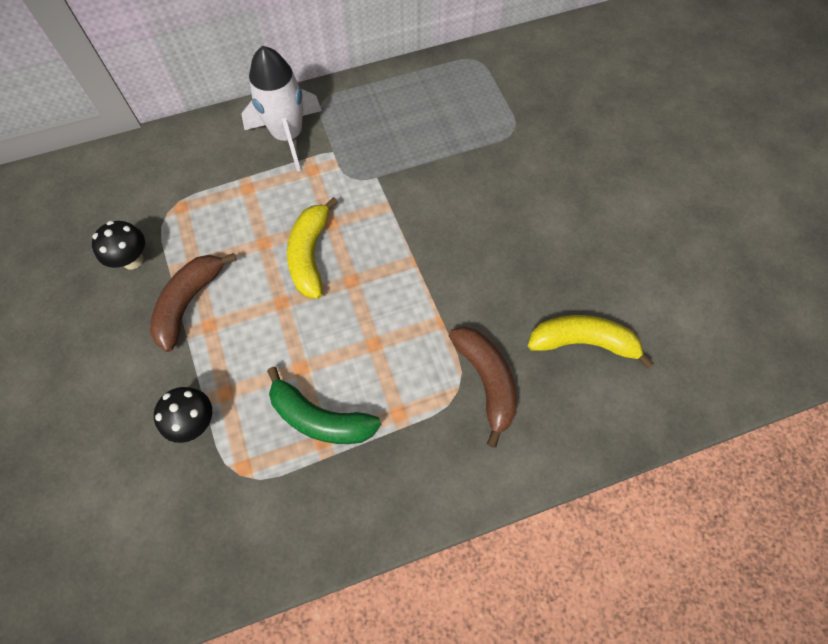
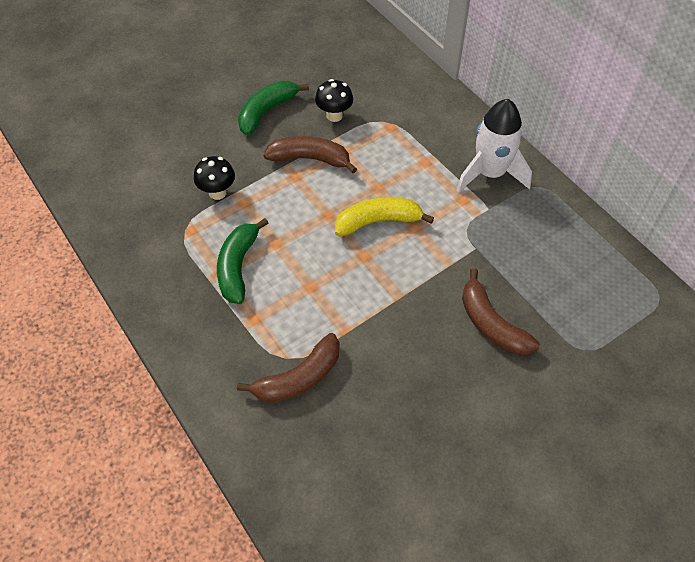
camera: 75 degrees right, 10 degrees down
yellow banana [528,315,654,369] -> none
none -> green banana [238,81,309,136]
none -> brown banana [462,268,540,355]

